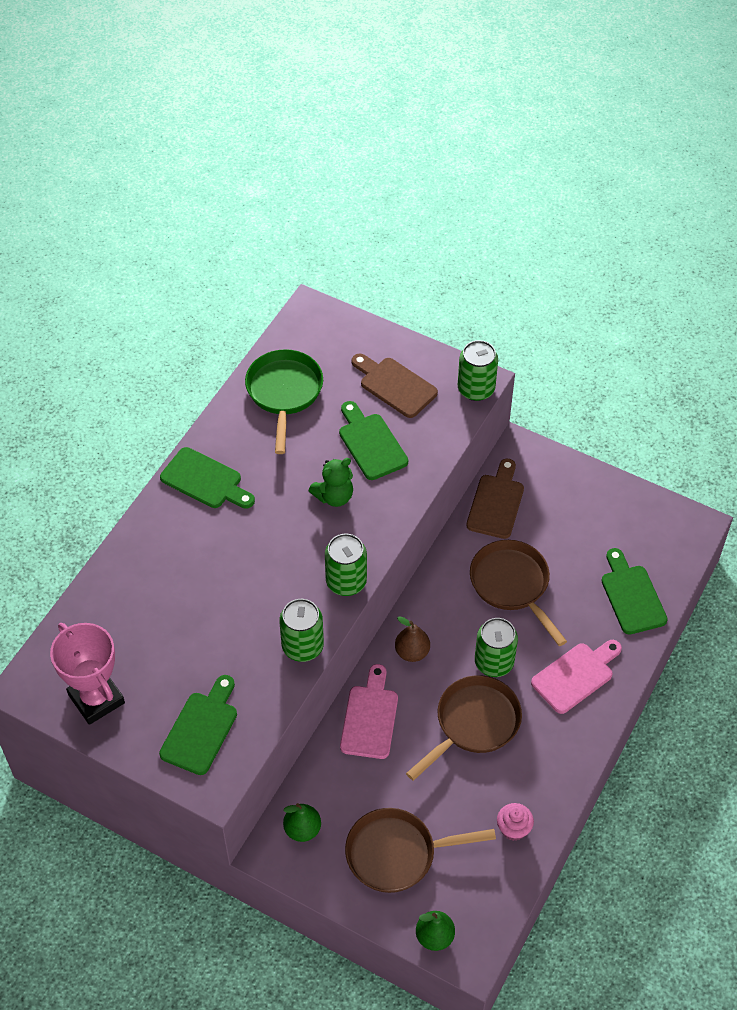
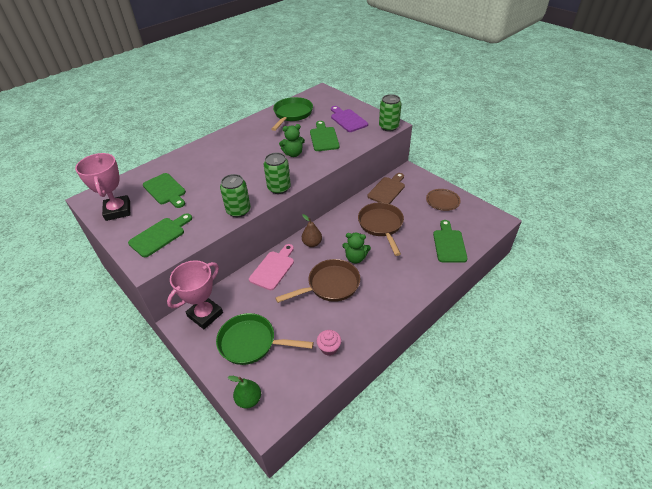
camera: 20 degrees right, 10 degrees down
green cutting board [160,447,255,509] -> green cutting board moved to [143,173,186,208]
green pear [283,803,321,842] -> pink trophy [167,260,223,329]
brown pan [345,808,496,893] -> green pan [216,313,314,365]
brown cutting board [351,354,438,418] -> purple cutting board [331,106,368,132]
green can [475,618,518,677] -> green teddy bear [342,233,371,264]
pink cutting board [531,640,622,714] -> none
none -> brown plate [426,189,461,211]

